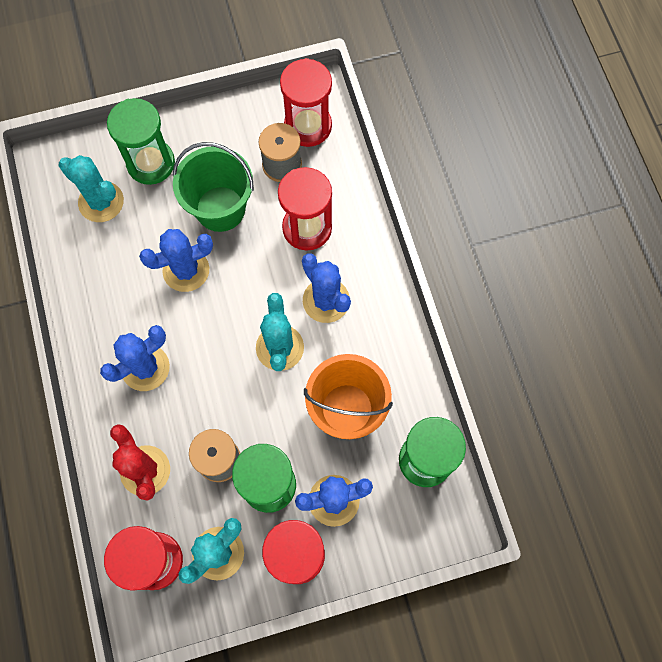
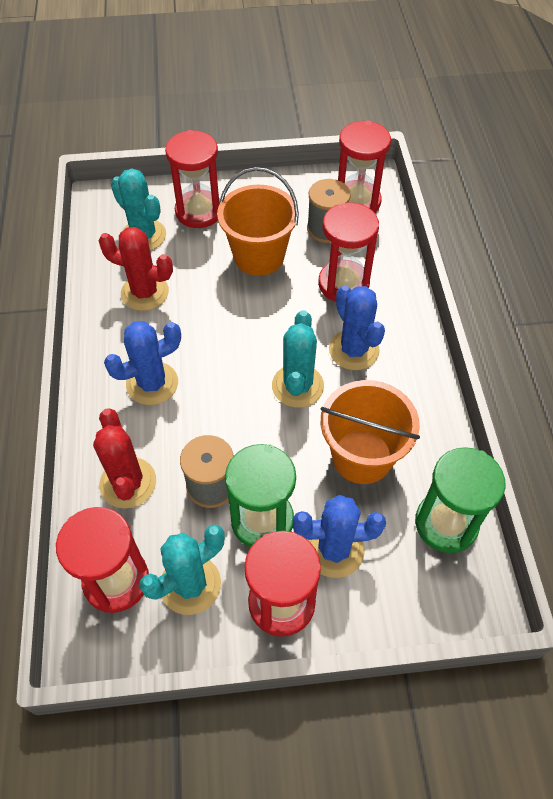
camera: 10 degrees right, 15 degrees down
green hourglass [107,98,175,185] -> red hourglass [165,130,220,228]
blue cactus [139,229,213,292] -> none
green bucket [173,142,254,232] -> orange bucket [217,167,299,276]
none -> red cactus [99,227,173,311]

